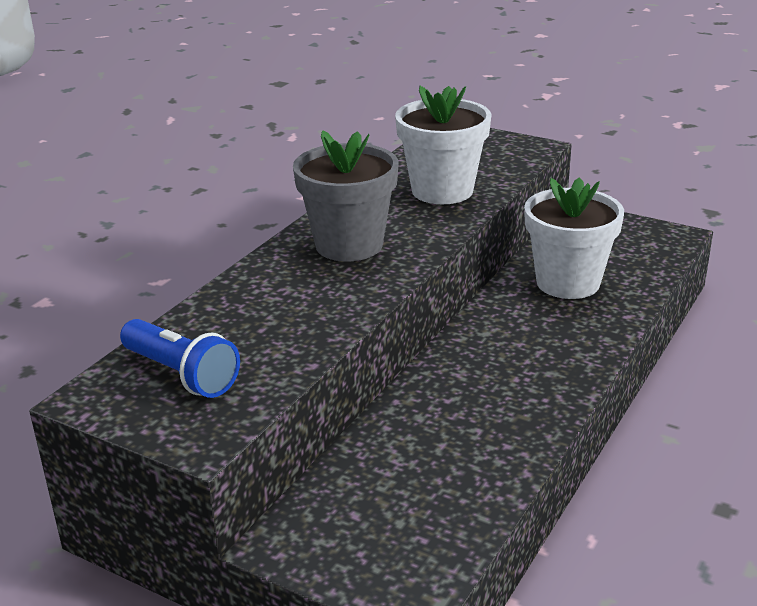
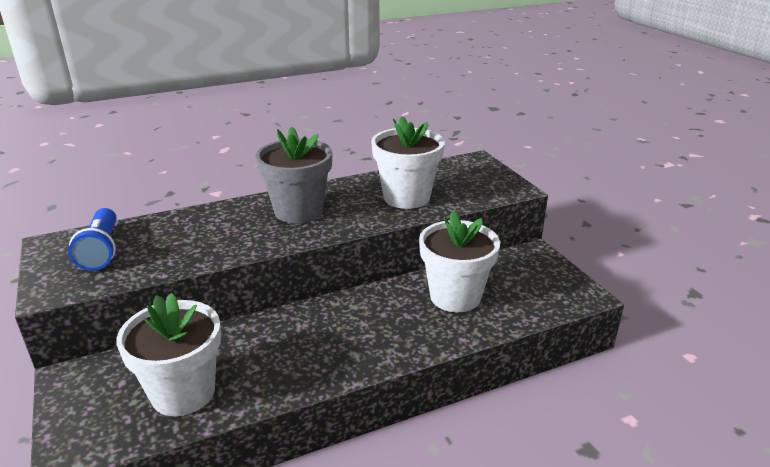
camera: 35 degrees right, 0 degrees up
none -> white flower pot [116,293,221,416]

